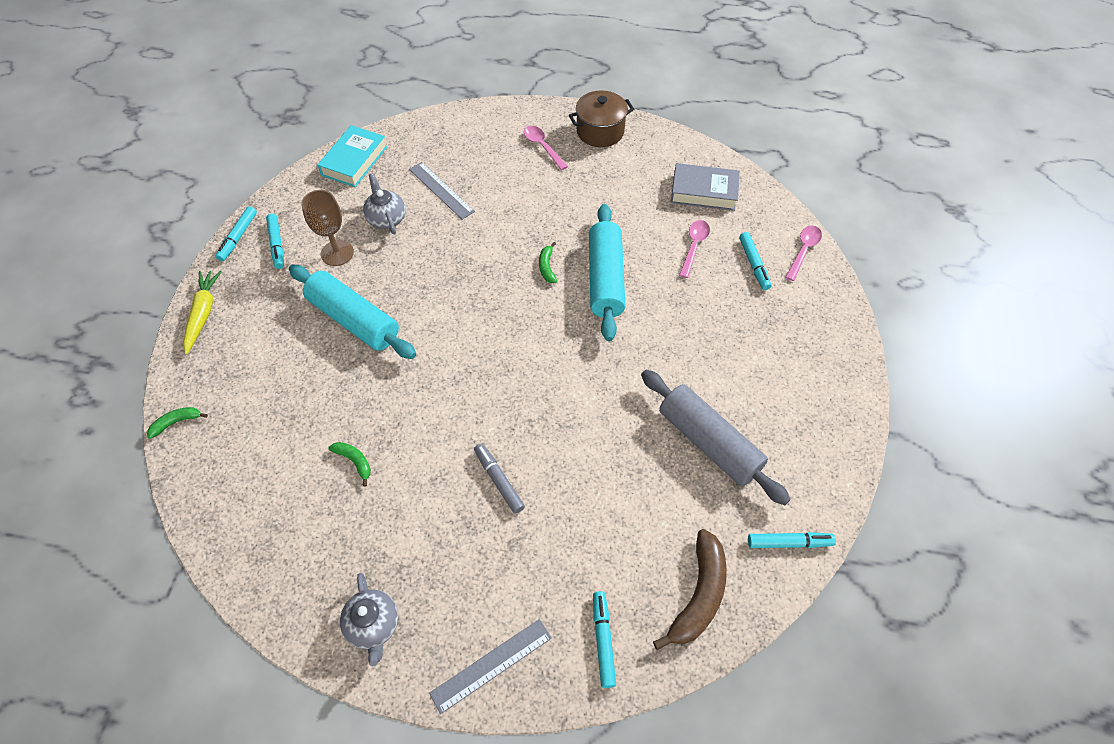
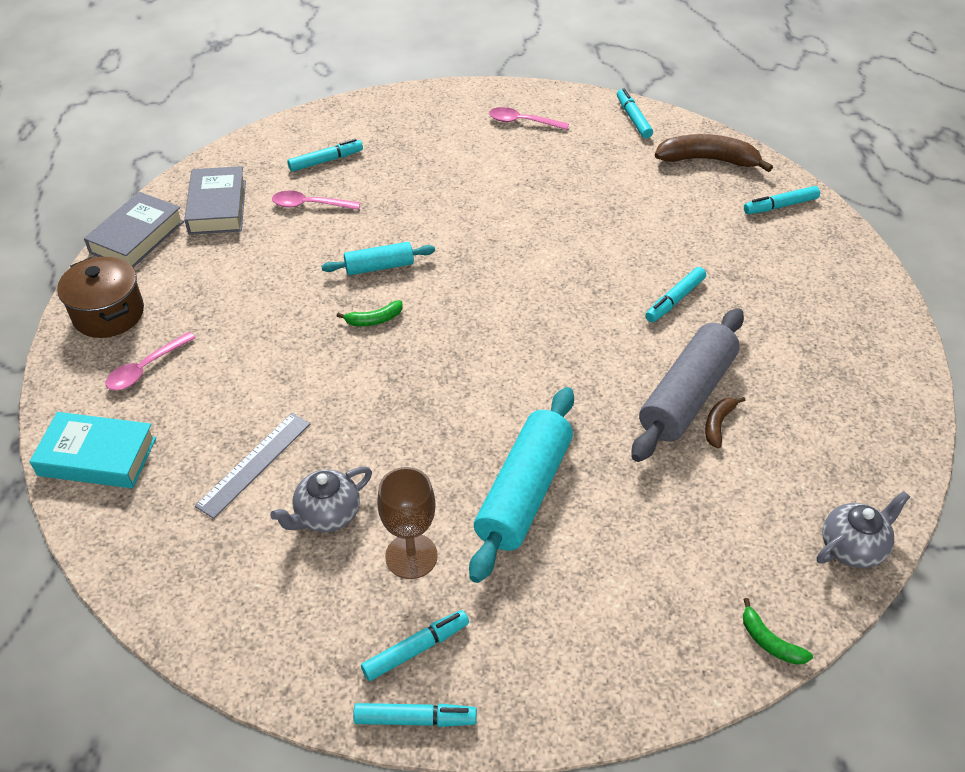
camera: 105 degrees left, 10 degrees down
yellow carrot [183,271,222,355] -> none
turquoise book [317,125,387,187] -> turquoise book moved to [29,412,156,488]
green banana [328,442,371,487] -> brown banana [705,397,745,449]
grey teapot [340,573,398,666] -> grey teapot moved to [817,491,910,568]
grey ruler [429,619,552,714] -> none
grey marker [474,444,525,514] -> turquoise marker [645,267,706,322]
turquoise rolling pin [589,204,626,341] -> turquoise rolling pin [321,242,435,275], size x0.56
grey rolling pin [641,370,791,505] -> grey rolling pin moved to [631,308,744,462]
pink spoon [785,225,822,281] -> pink spoon moved to [489,107,569,130]
none -> grey book [84,192,184,268]

